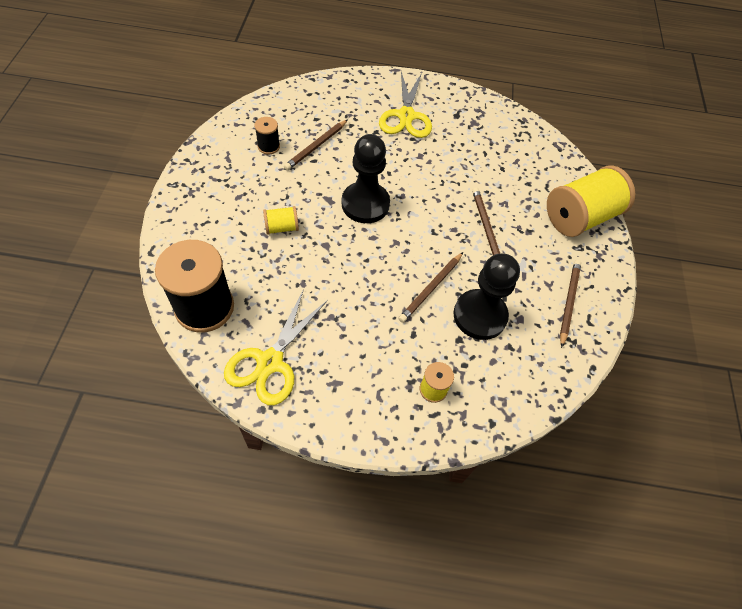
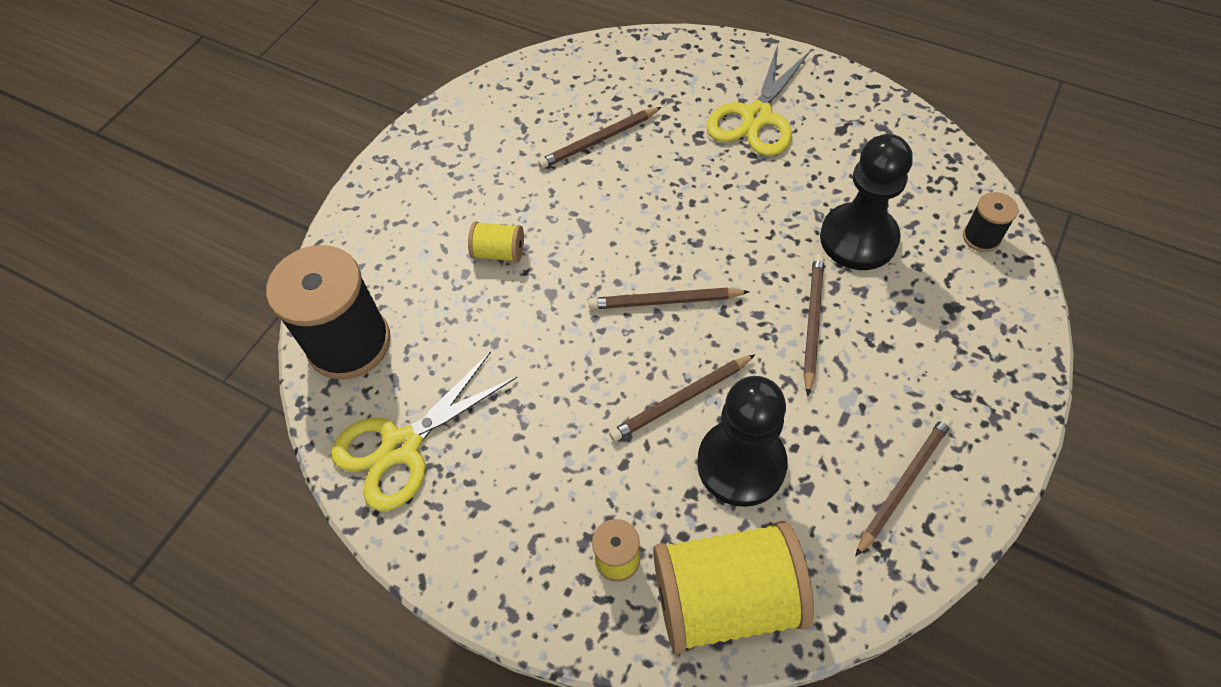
camera: 30 degrees right, 0 degrees up
black spool [254,117,280,155] -> black spool moved to [963,192,1018,252]
black pawn [341,134,390,223] -> black pawn moved to [820,134,913,270]
yellow spool [547,165,635,237] -> yellow spool moved to [653,521,814,654]
none -> brown pencil [588,288,750,309]

